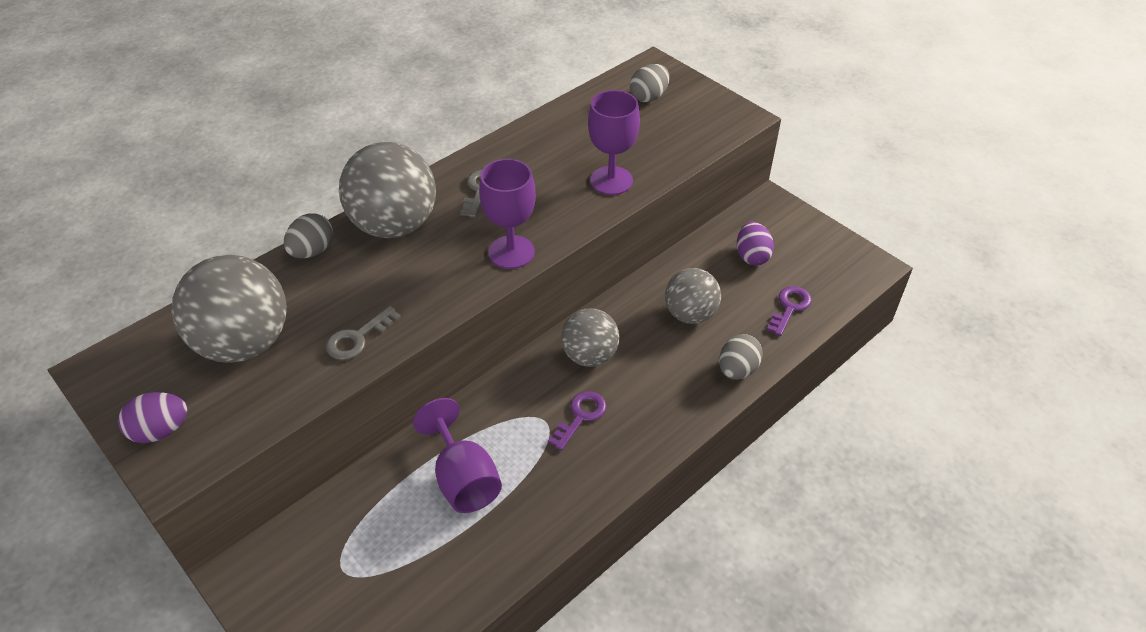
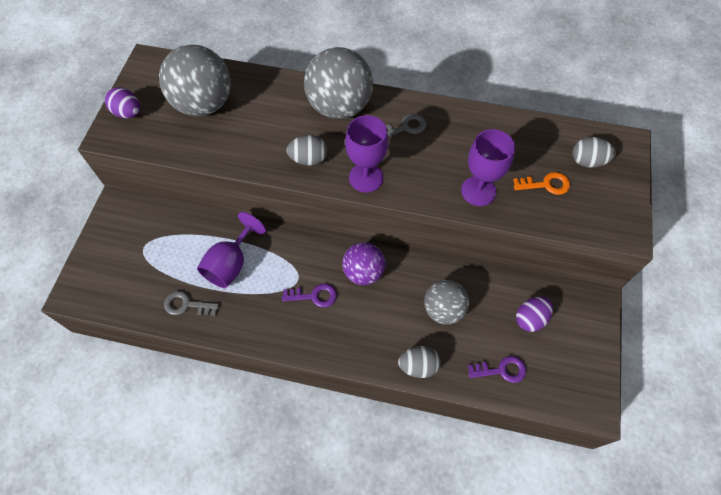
camera: 55 degrees right, 15 degrees up
grey egg [284,213,333,258] -> grey egg moved to [287,135,327,166]
grey key [326,306,401,360] -> grey key moved to [164,291,219,316]
grey ball [561,308,619,367] -> purple ball [342,242,385,285]
none -> orange key [513,172,570,195]

